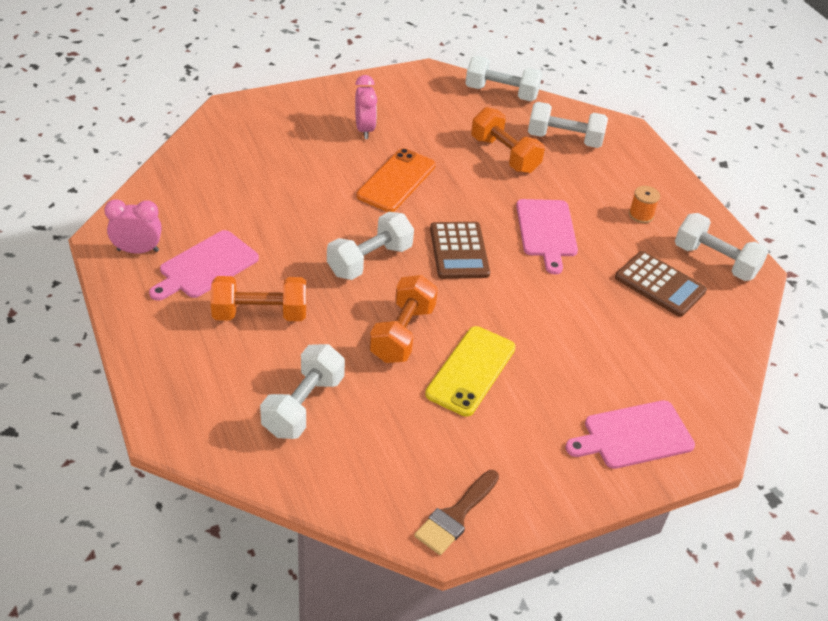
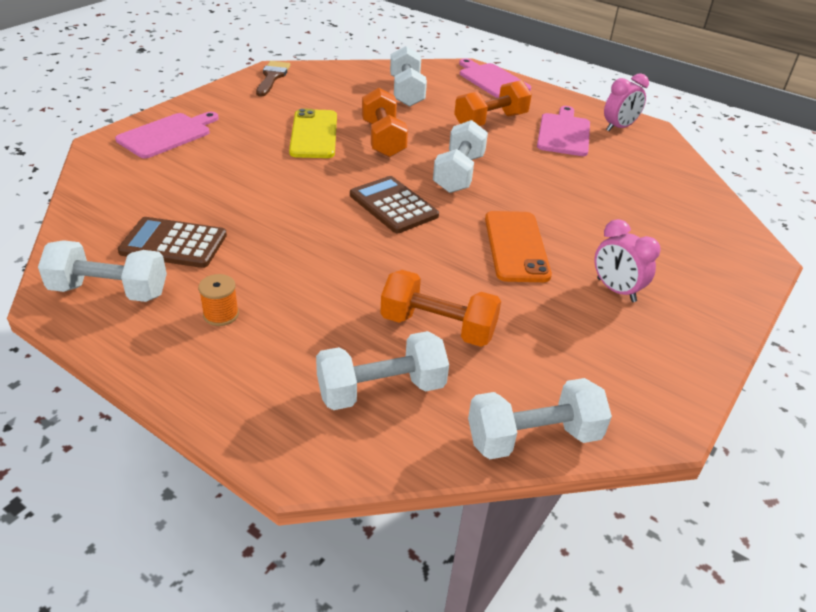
camera: 150 degrees right, 5 degrees down
pink cutting board [516,199,578,274] -> pink cutting board moved to [459,58,531,98]

